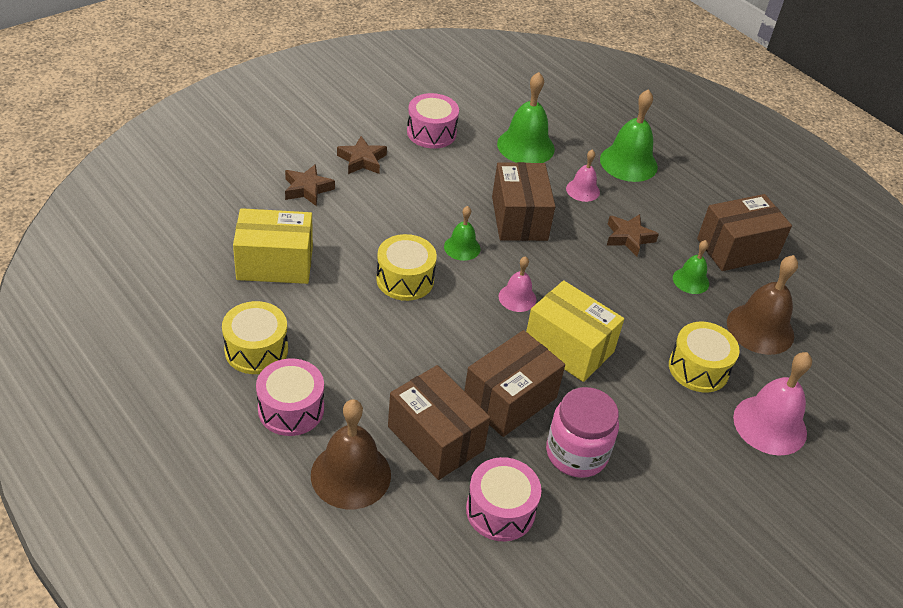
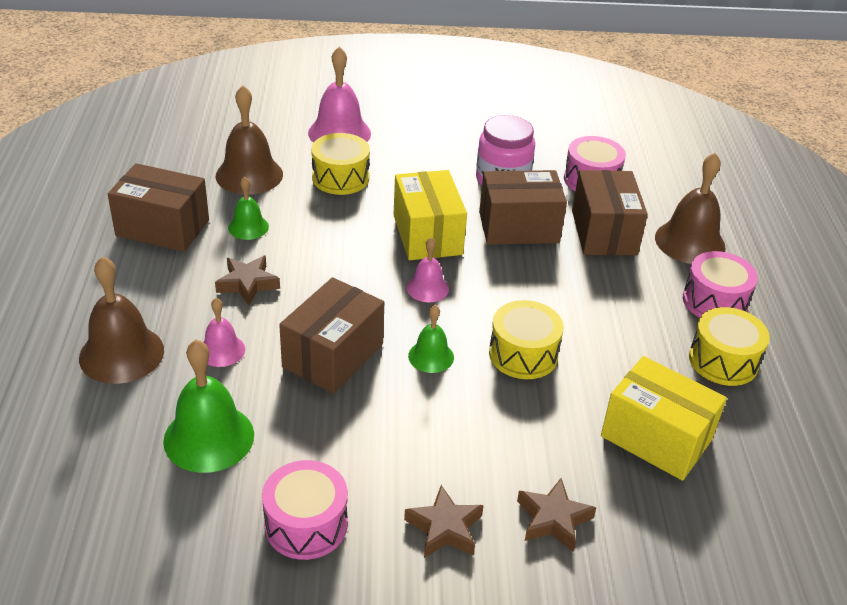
camera: 140 degrees left, 5 degrees down
green bell [600,89,658,182] -> brown bell [79,256,164,384]

